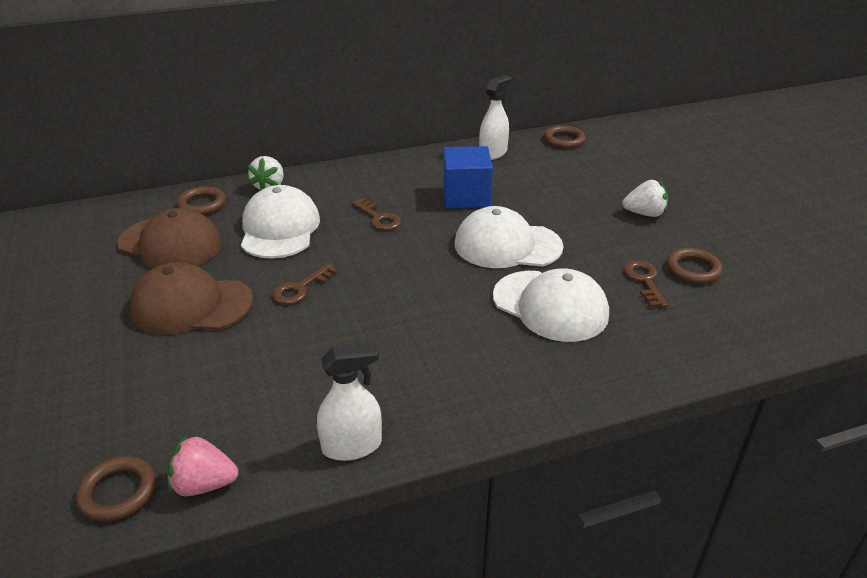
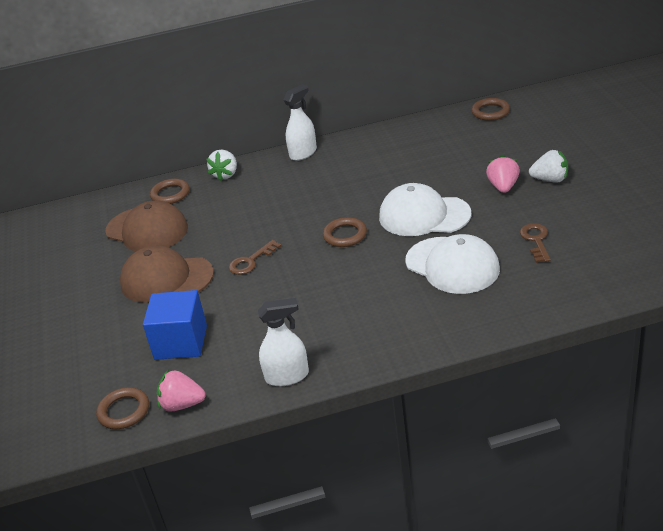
camera: 10 degrees right, 0 degrees up
white cap [241,185,320,259] -> none
brown key [352,198,401,230] -> none
blue cube [443,146,493,209] -> blue cube moved to [143,290,207,360]
white spray bottle [479,75,511,160] -> white spray bottle moved to [284,84,317,161]
brown ring [666,248,722,284] -> brown ring moved to [323,217,367,247]
none -> pink strawberry [486,155,520,193]

